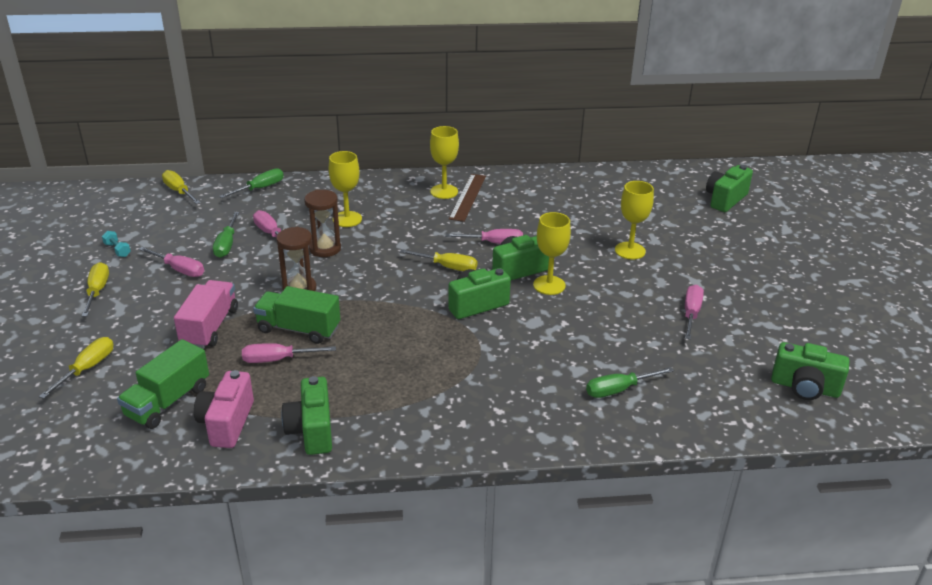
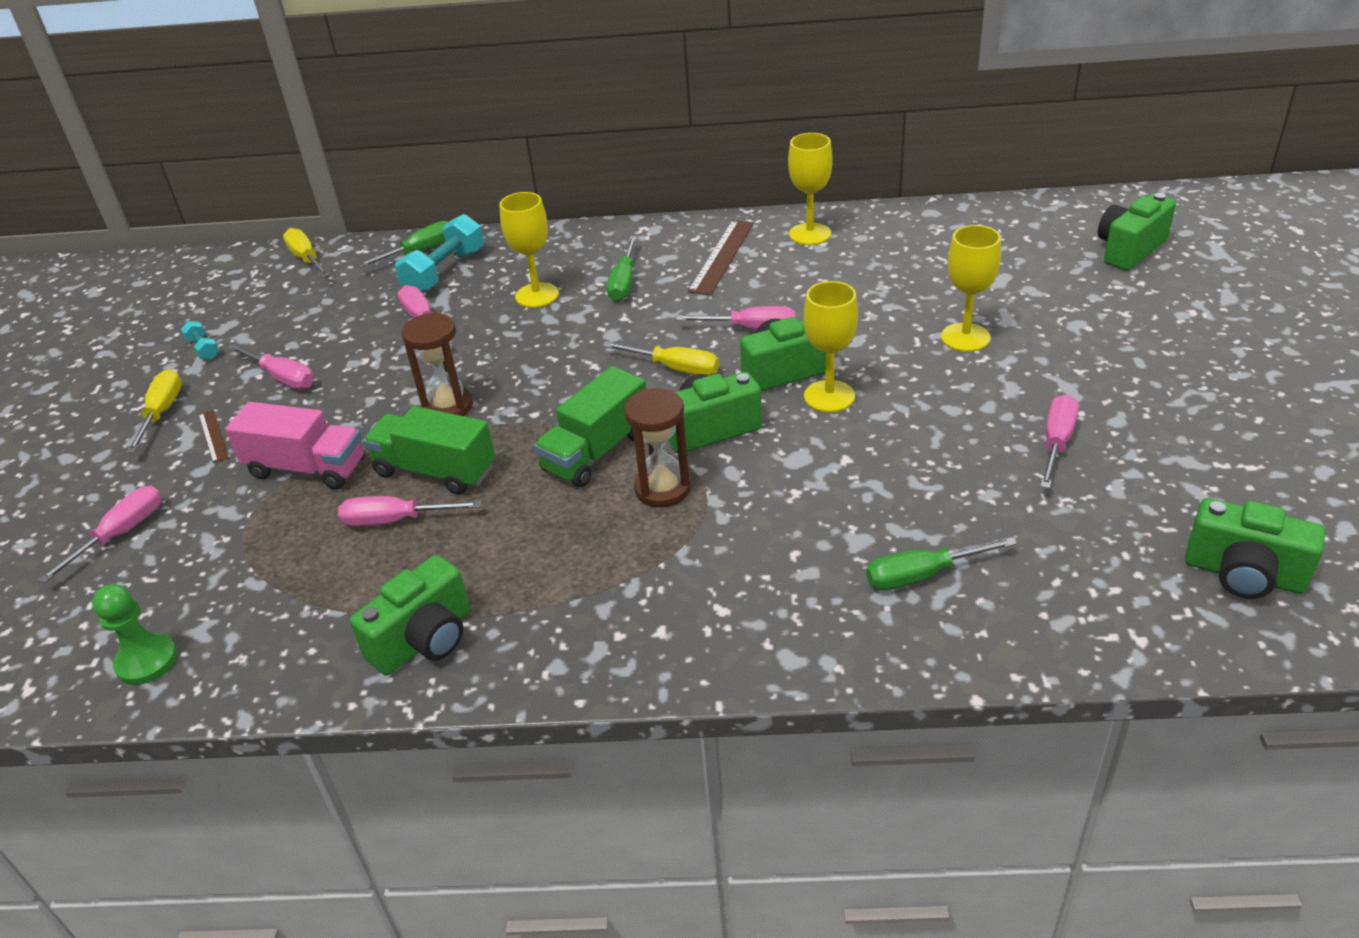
camera: 10 degrees right, 5 degrees up
yellow screwdriver [39,337,113,399] -> pink screwdriver [38,486,162,583]
green truck [117,339,209,429] -> green truck moved to [534,366,646,487]
pink truck [174,280,238,349] -> pink truck turned 90 degrees clockwise [225,402,365,489]
pink camera [194,370,254,448] -> none
green screwdriver [213,212,239,258] -> green screwdriver moved to [607,236,637,301]
green camera [281,376,332,455] -> green camera turned 135 degrees counterclockwise [350,555,470,675]
brown hourglass [304,190,341,257] -> brown hourglass moved to [624,388,691,507]
yellow goblet [430,126,459,199] -> yellow goblet moved to [788,133,833,245]
none -> green pawn [92,584,177,685]
none -> brown ruler [199,410,229,463]
none -> turquoise dumbbell [395,214,484,292]

